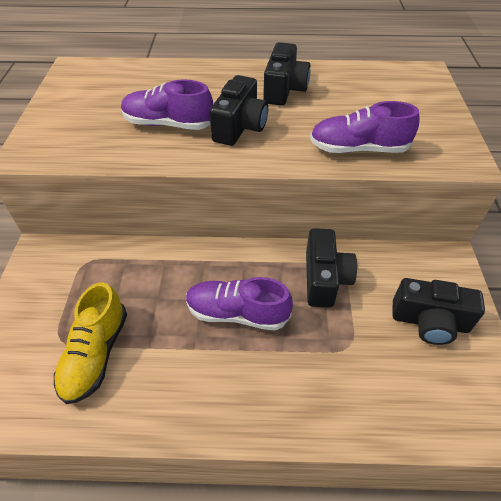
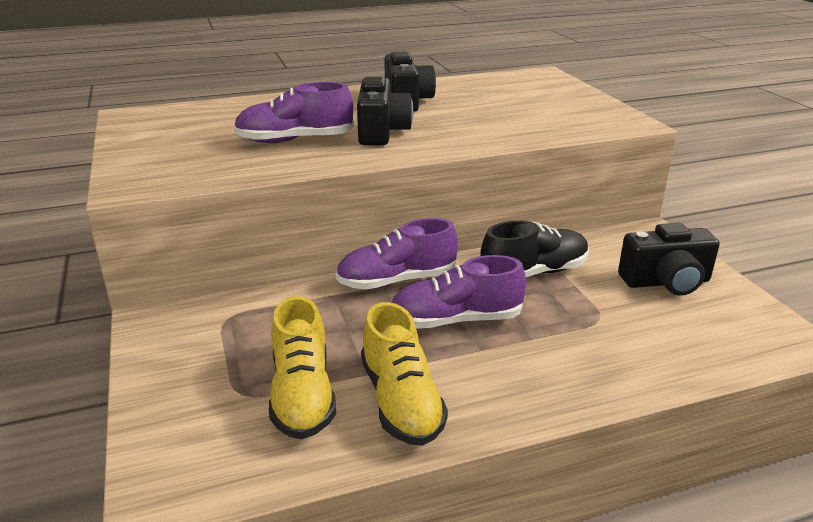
camera: 20 degrees left, 20 degrees down
black camera [306,228,357,308] -> black shoe [480,220,589,277]
purple shoe [310,101,419,153] -> purple shoe moved to [336,218,458,290]
none -> yellow shoe [361,302,448,446]

